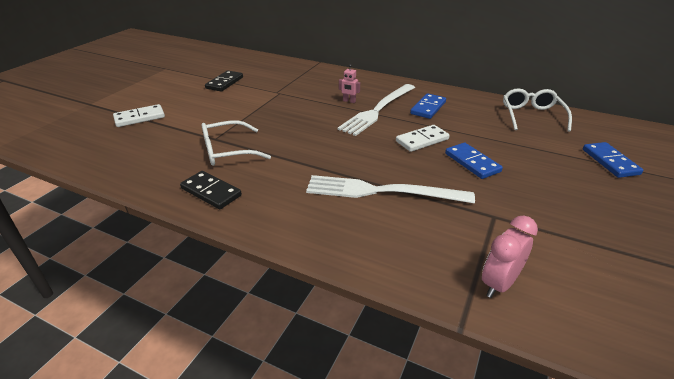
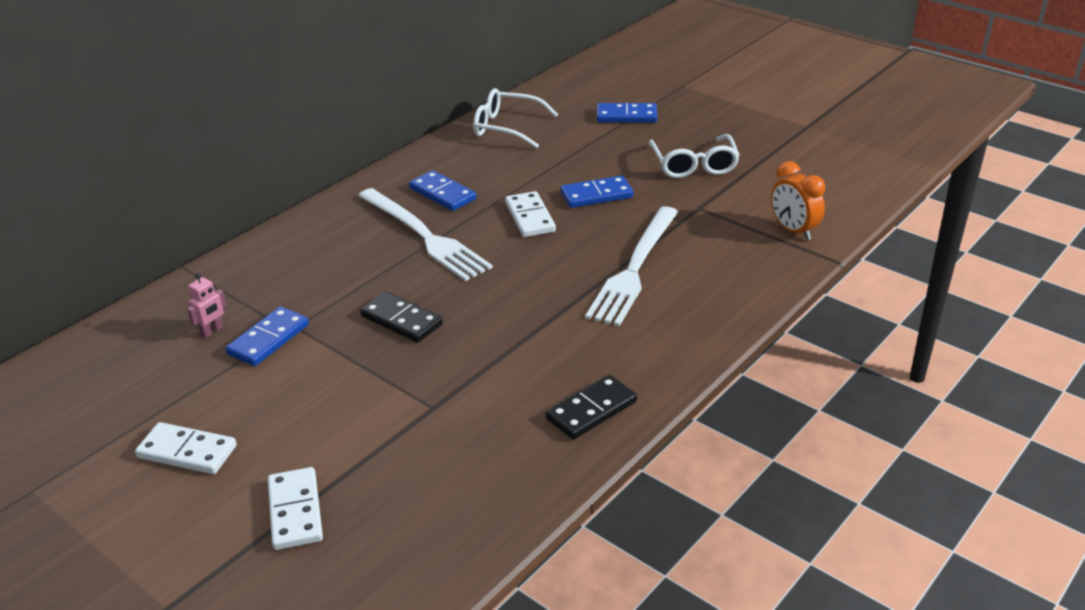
camera: 75 degrees left, 0 degrees up
white glasses [202,120,271,166] -> white glasses moved to [649,134,740,178]
black domino [205,71,243,91] -> black domino moved to [360,291,443,343]
pink robot [339,64,360,103] -> pink robot moved to [187,273,226,338]
pink clock [482,215,538,298] -> orange clock [771,161,825,240]
none -> white domino [135,422,237,474]
none -> blue domino [225,306,309,366]

